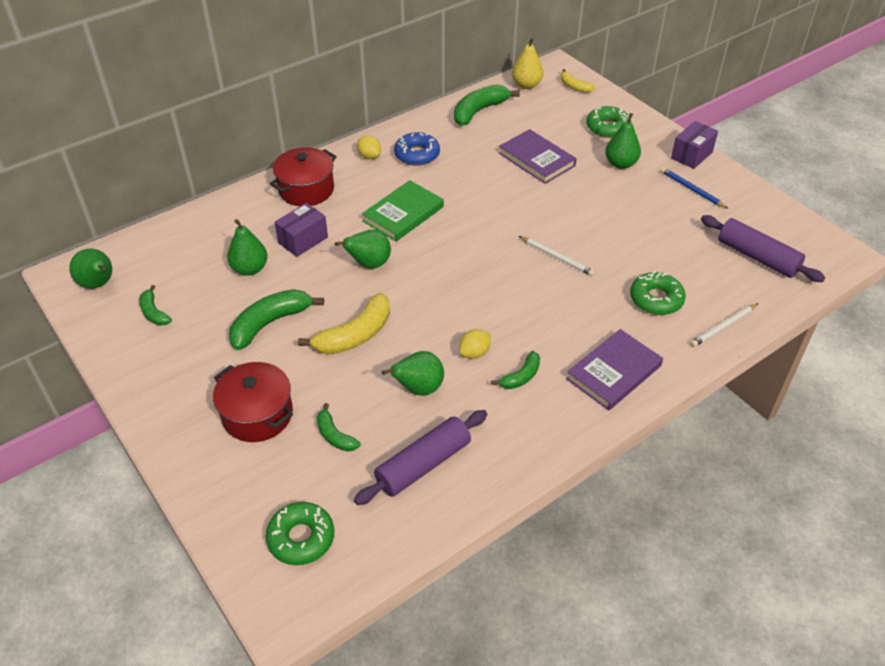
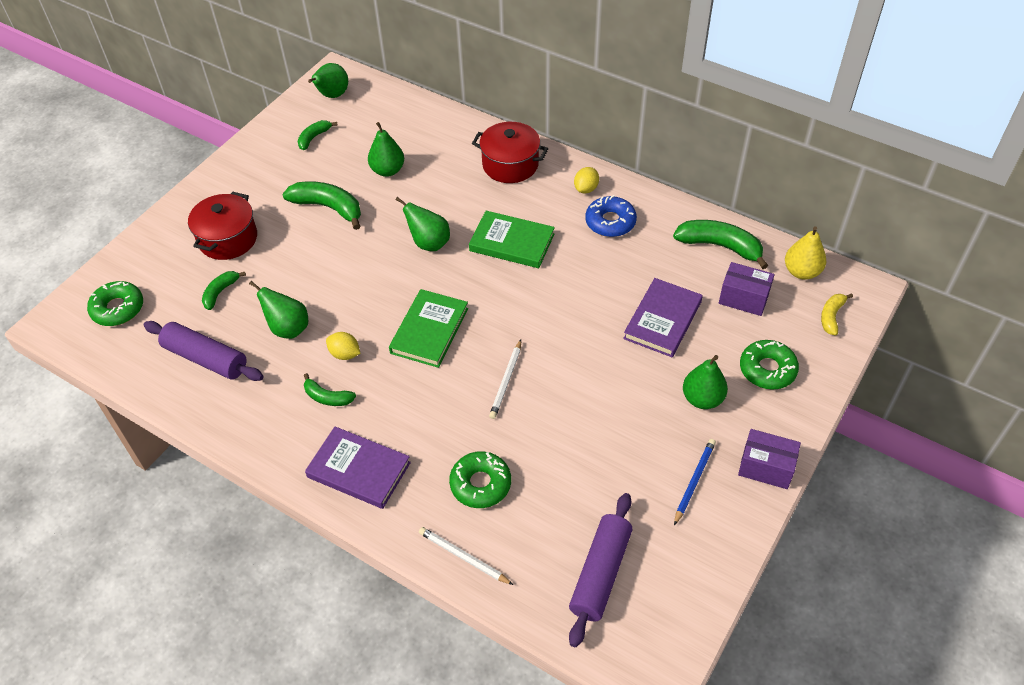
camera: 70 degrees right, 5 degrees up
purple box [274,203,328,257] -> purple box moved to [719,262,774,316]
yellow banana [298,293,390,354] -> none
none -> green book [389,289,468,368]

